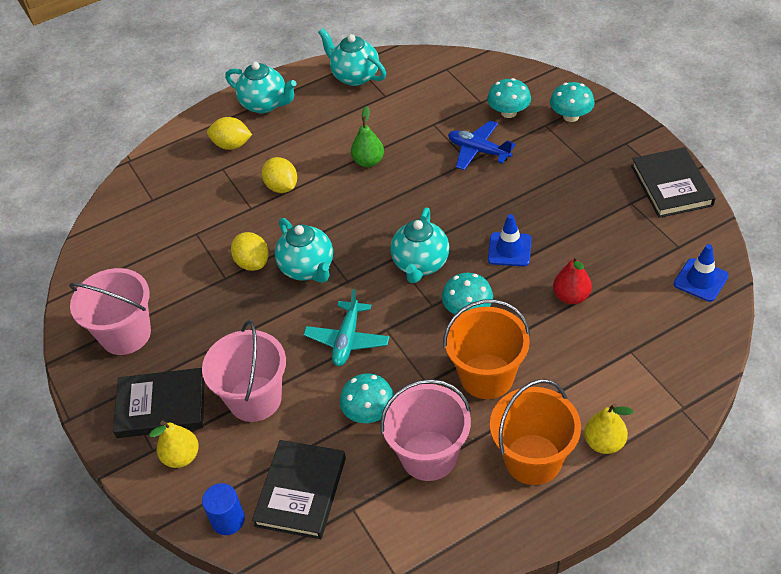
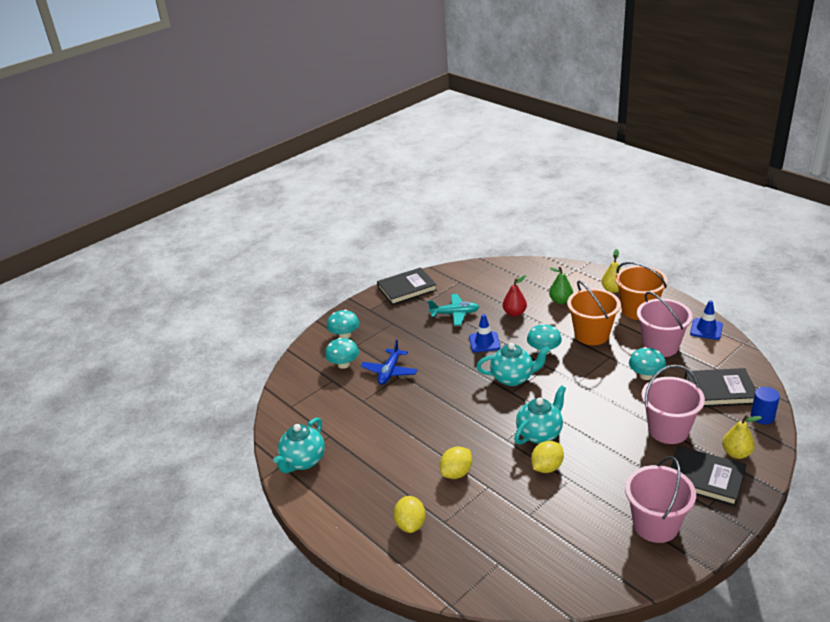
camera: 105 degrees left, 15 degrees down
black book [113,368,204,438] -> black book turned 45 degrees counterclockwise [670,446,746,506]
turquoise teapot [225,62,296,114] -> none
turquoise plane [303,289,389,366] -> turquoise plane moved to [428,294,479,326]
green pear [351,106,384,167] -> green pear moved to [549,267,573,304]
blue traffic cone [674,244,729,302] -> blue traffic cone moved to [690,300,723,340]

